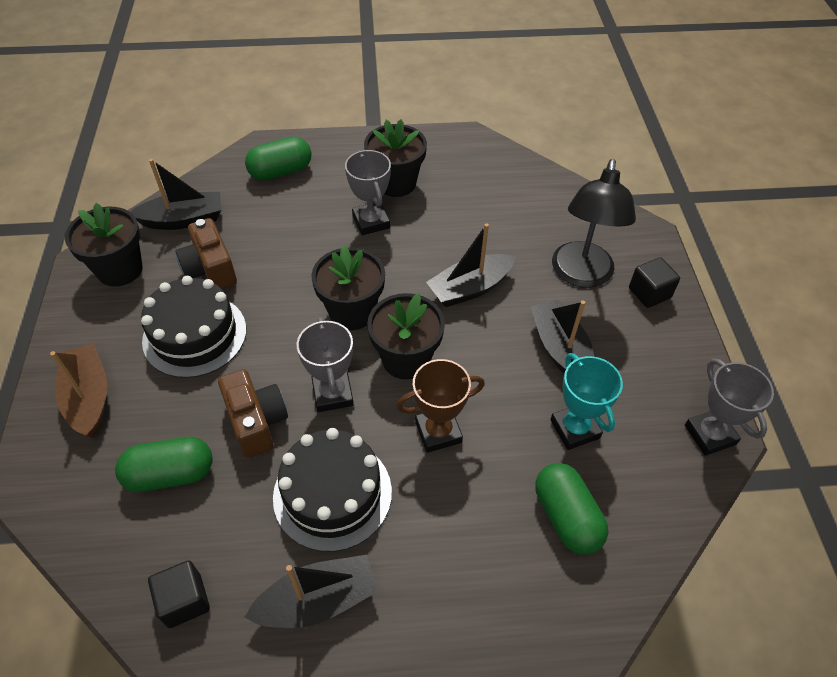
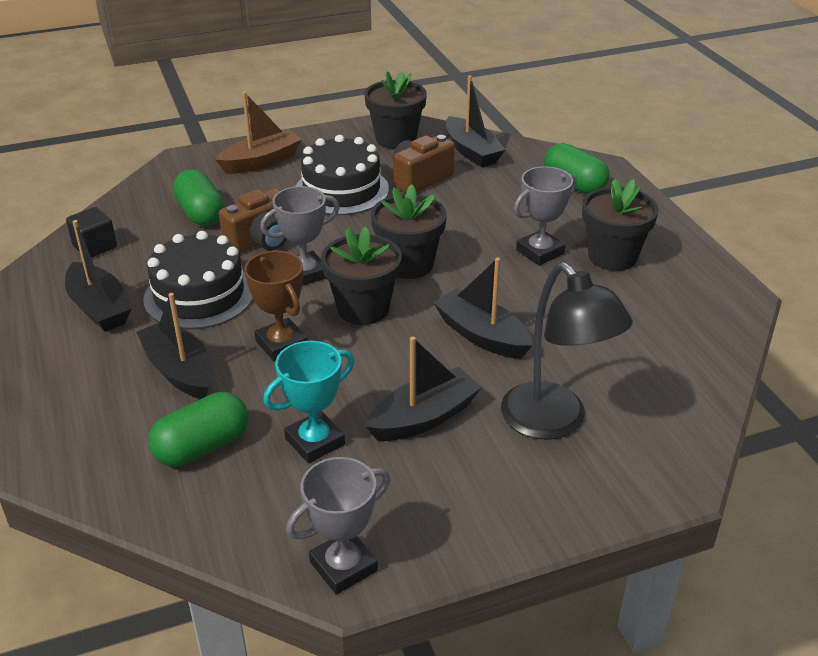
camera: 75 degrees right, 15 degrees down
black lamp [552,159,636,288] -> black lamp turned 120 degrees counterclockwise [501,262,633,440]
black cube [629,257,680,308] -> none
none -> black boat [136,293,213,399]

